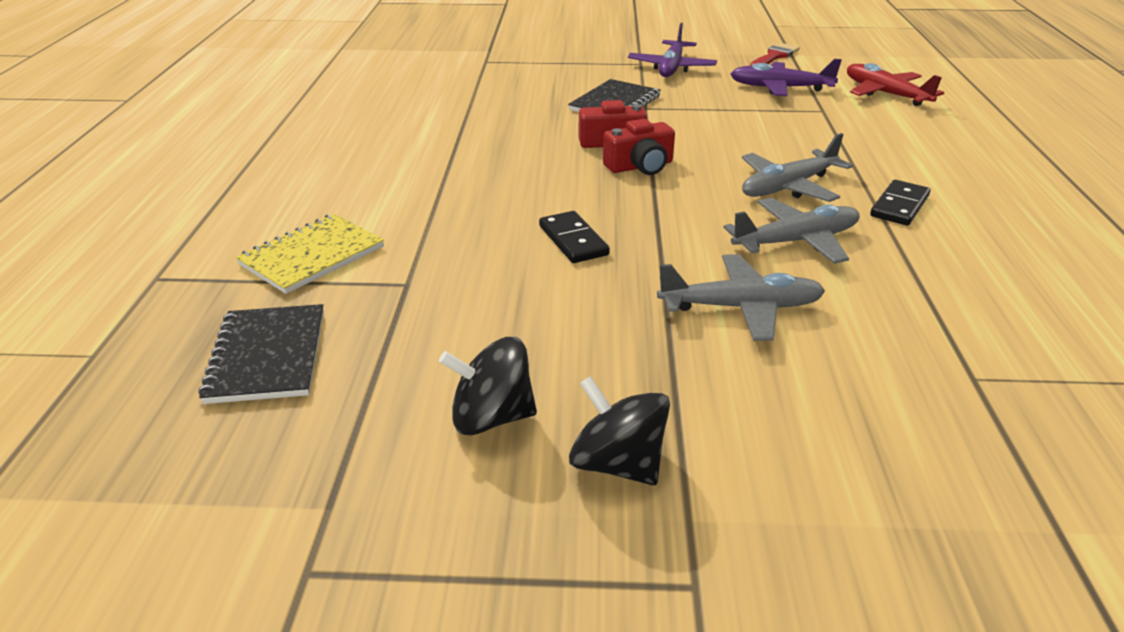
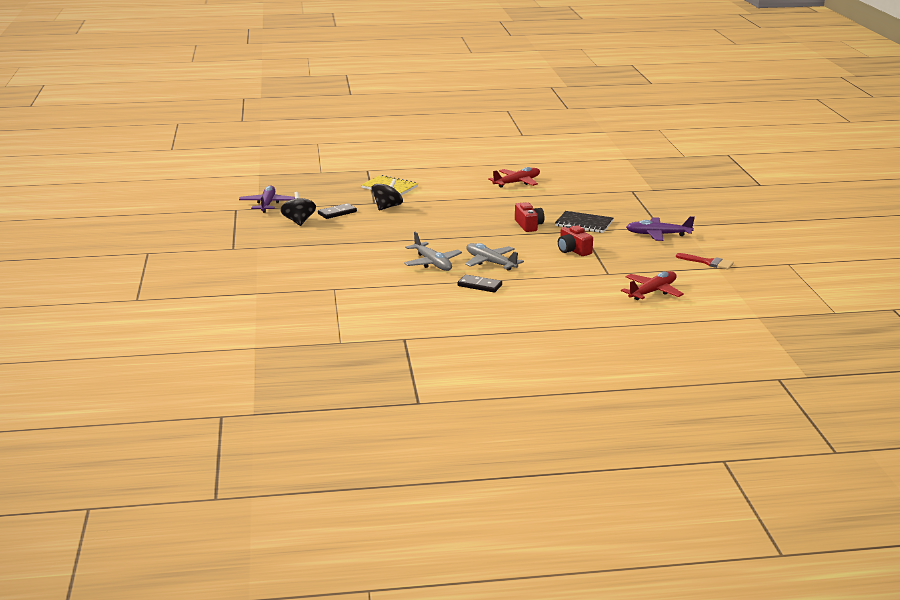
camera: 80 degrees right, 10 degrees down
black notebook [198,304,324,404] -> none
black domino [539,211,610,263] -> black domino moved to [318,203,357,219]
black spinning top [569,376,670,485] -> black spinning top moved to [371,179,403,211]
red camera [603,119,675,175] -> red camera moved to [558,224,593,256]
grey plane [657,254,825,341] -> none
purple plane [730,59,842,96] -> purple plane moved to [239,185,295,213]
none -> red plane [488,167,540,187]

